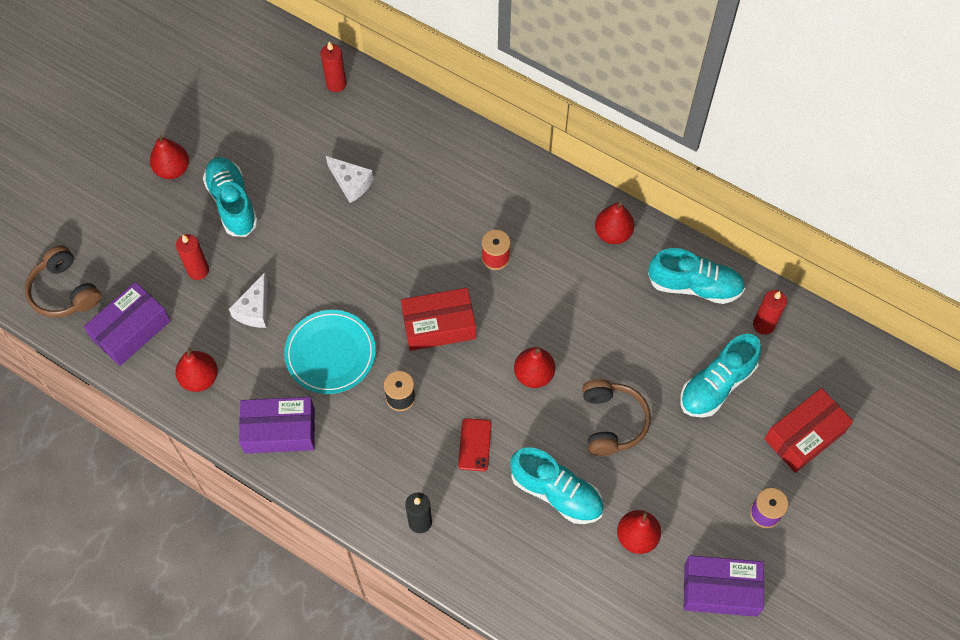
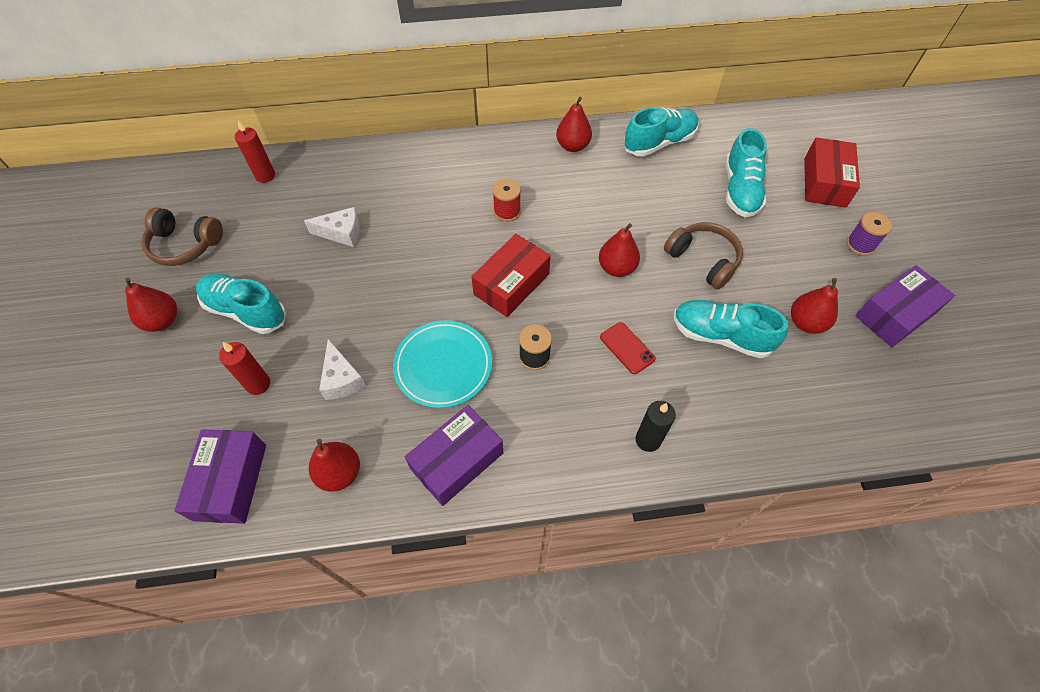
camera: 40 degrees left, 5 degrees down
brown headphones [25,245,101,317] -> brown headphones moved to [141,207,223,266]
turquoise shoe [510,447,604,524] -> turquoise shoe turned 150 degrees counterclockwise [674,300,788,358]
red candle [753,290,787,335] -> none

